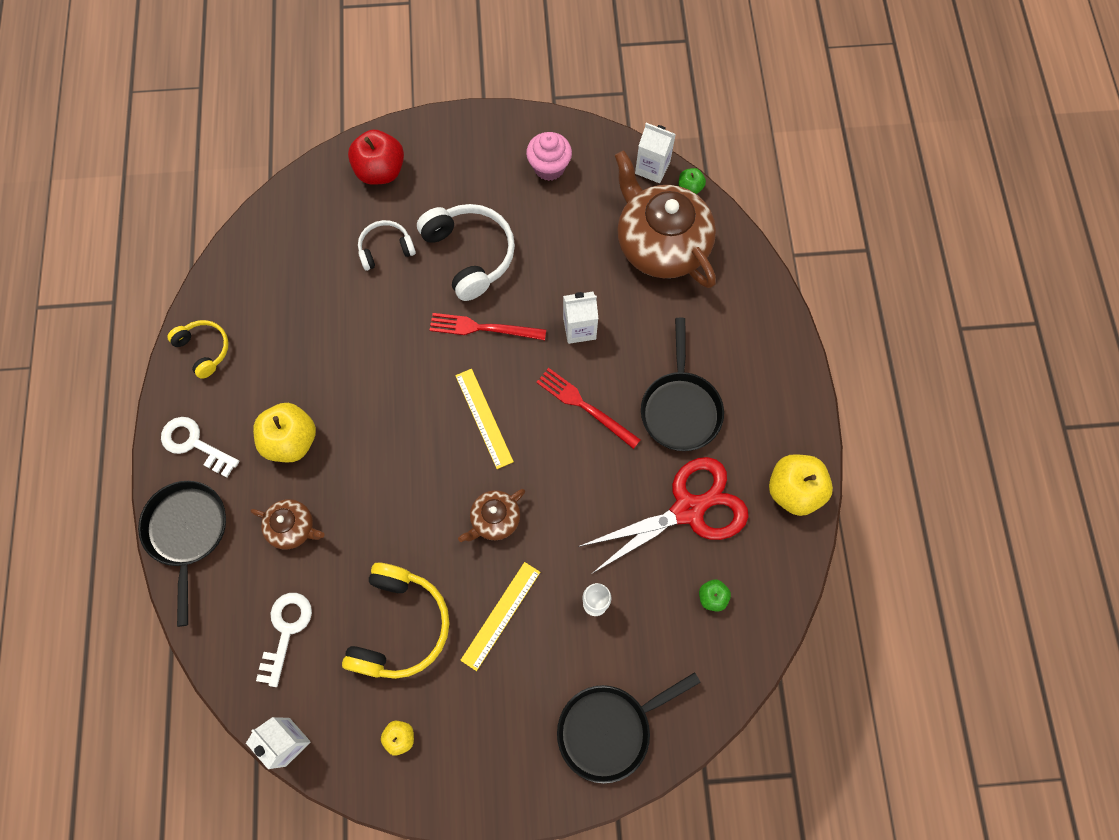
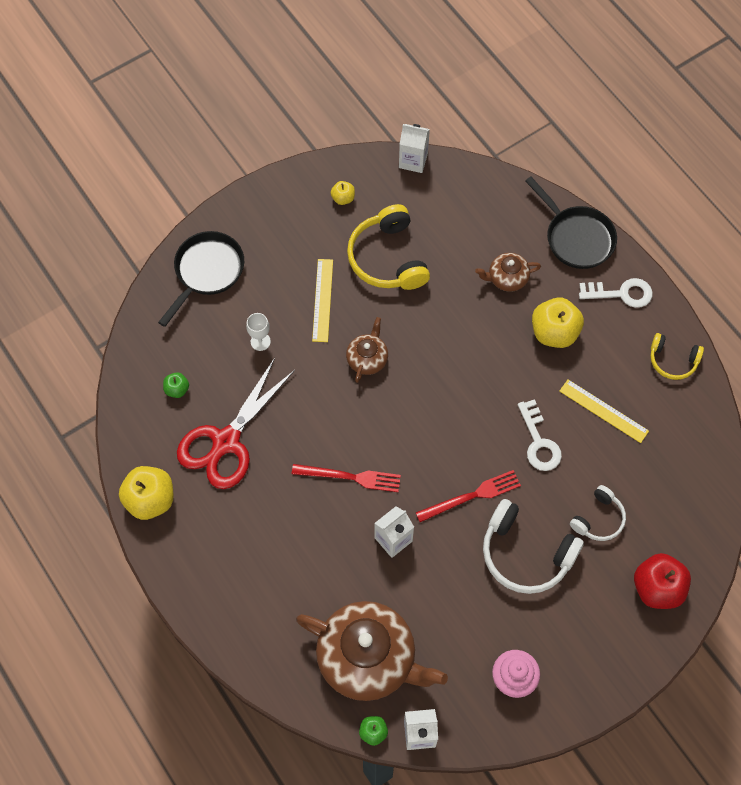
camera: 150 degrees right, 5 degrees down
white key [256,593,312,687] -> white key moved to [518,399,562,471]
yellow ruler [455,369,514,469] -> yellow ruler moved to [559,380,649,443]
black pan [641,318,724,451] -> none

